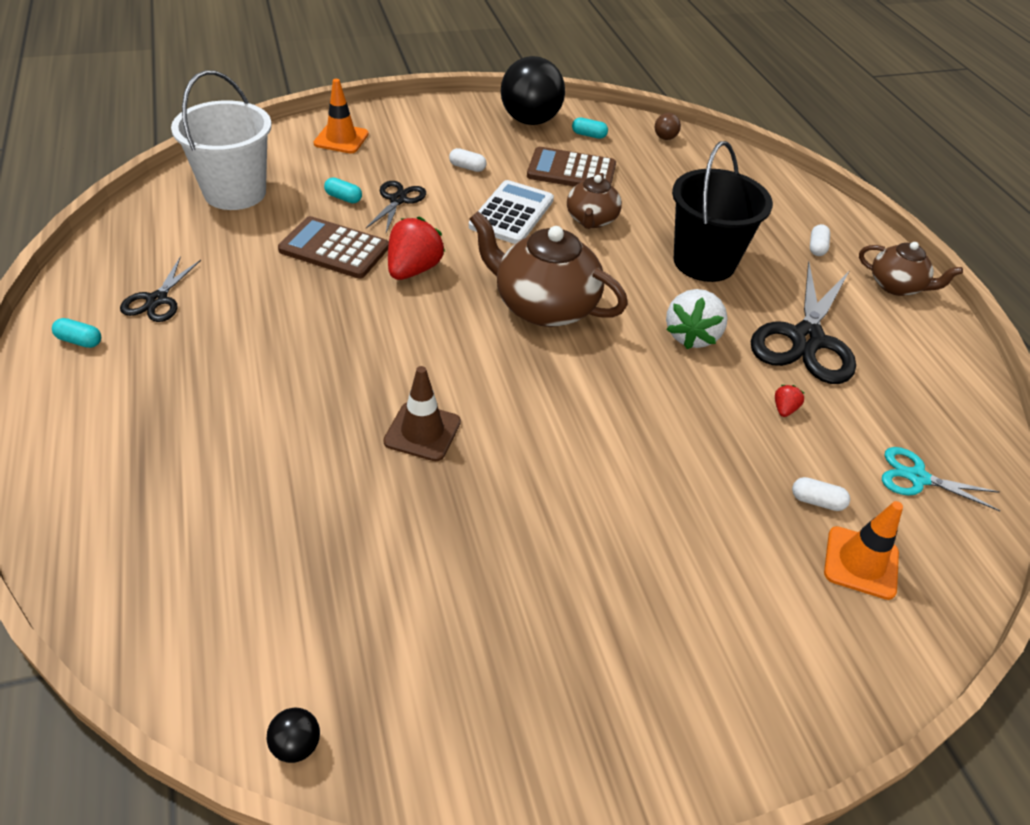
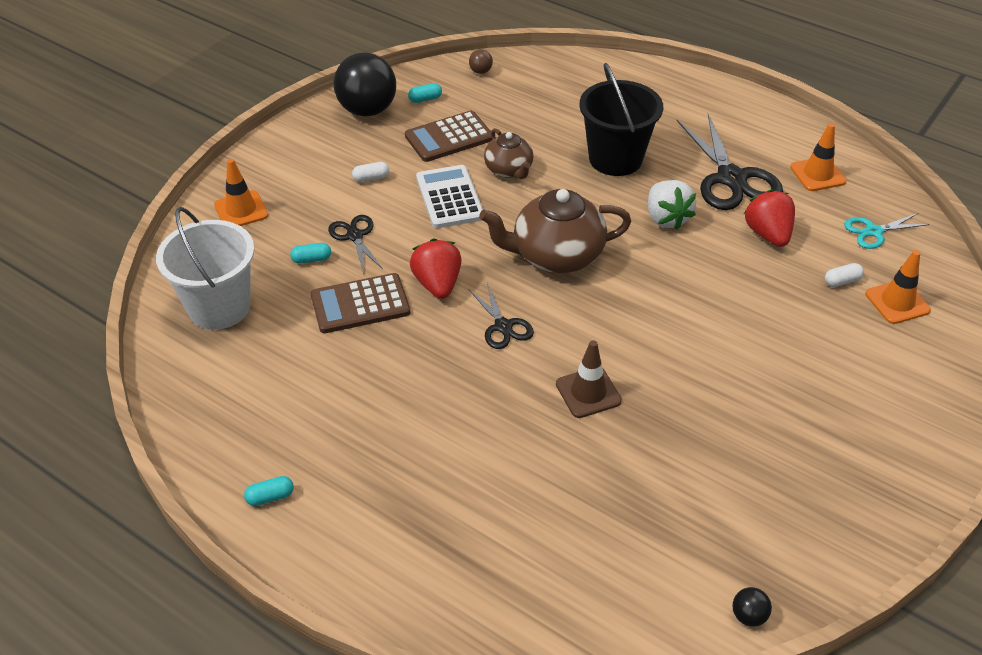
camera: 35 degrees left, 0 degrees up
black scissors [120,256,201,322] -> black scissors moved to [468,283,534,349]
red strawberry [775,385,804,417] -> red strawberry [744,189,795,247], size x2.21
white capsule [810,224,830,256] -> none
brown teapot [859,242,963,296] -> none
none -> orange traffic cone [790,123,847,191]

